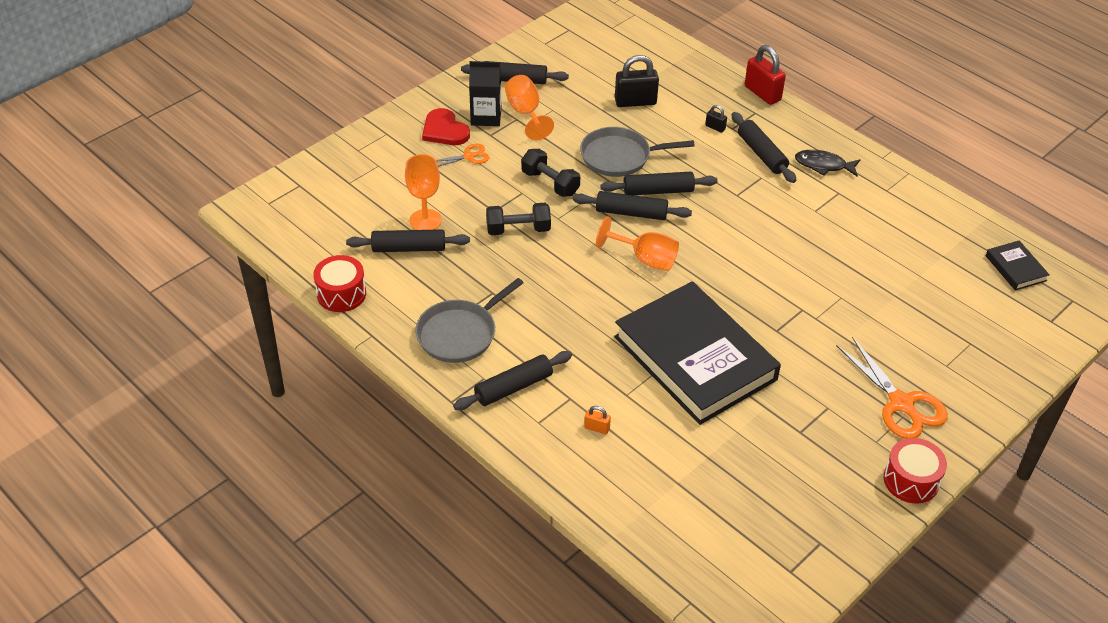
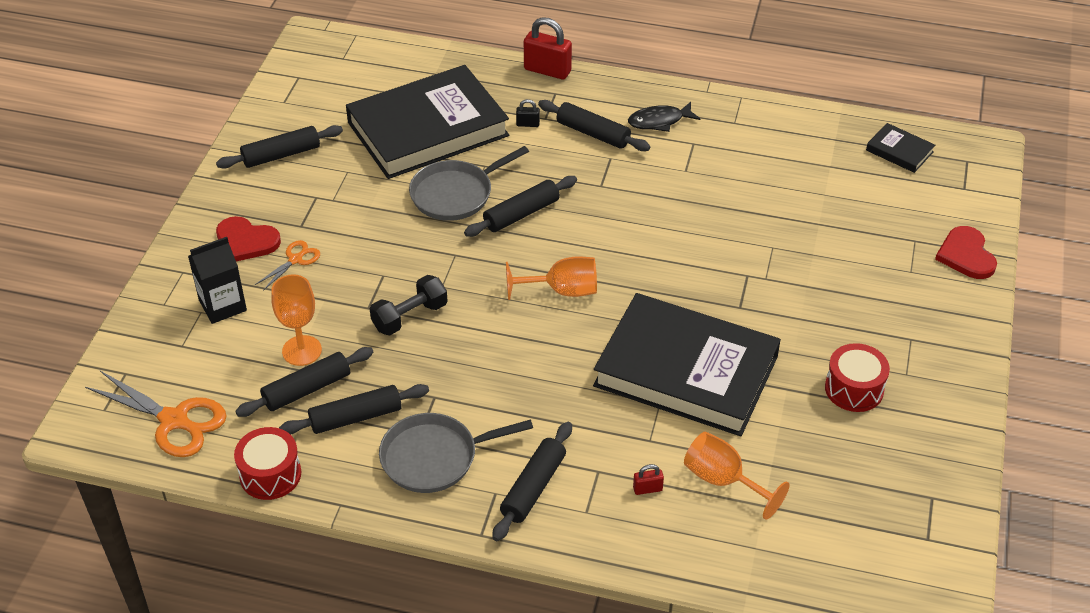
camera: 30 degrees left, 0 degrees up
grey pan [415,278,523,363] -> grey pan turned 60 degrees clockwise [379,413,533,493]
black carton [469,61,501,126] -> black carton moved to [188,237,247,324]
orange goblet [505,75,554,140] -> orange goblet moved to [684,431,789,520]
black dumbbell [521,149,580,197] -> none
black rolling pin [573,191,692,220] -> black rolling pin moved to [279,384,429,435]
orange padlock [584,406,611,434] -> red padlock [633,464,664,495]
black padlock [615,55,659,107] -> black book [346,65,509,179]
orange scissors [836,337,948,439] -> orange scissors moved to [85,371,227,457]
red drum [883,438,947,504] -> red drum moved to [825,343,890,412]
none -> red heart [935,226,997,279]

